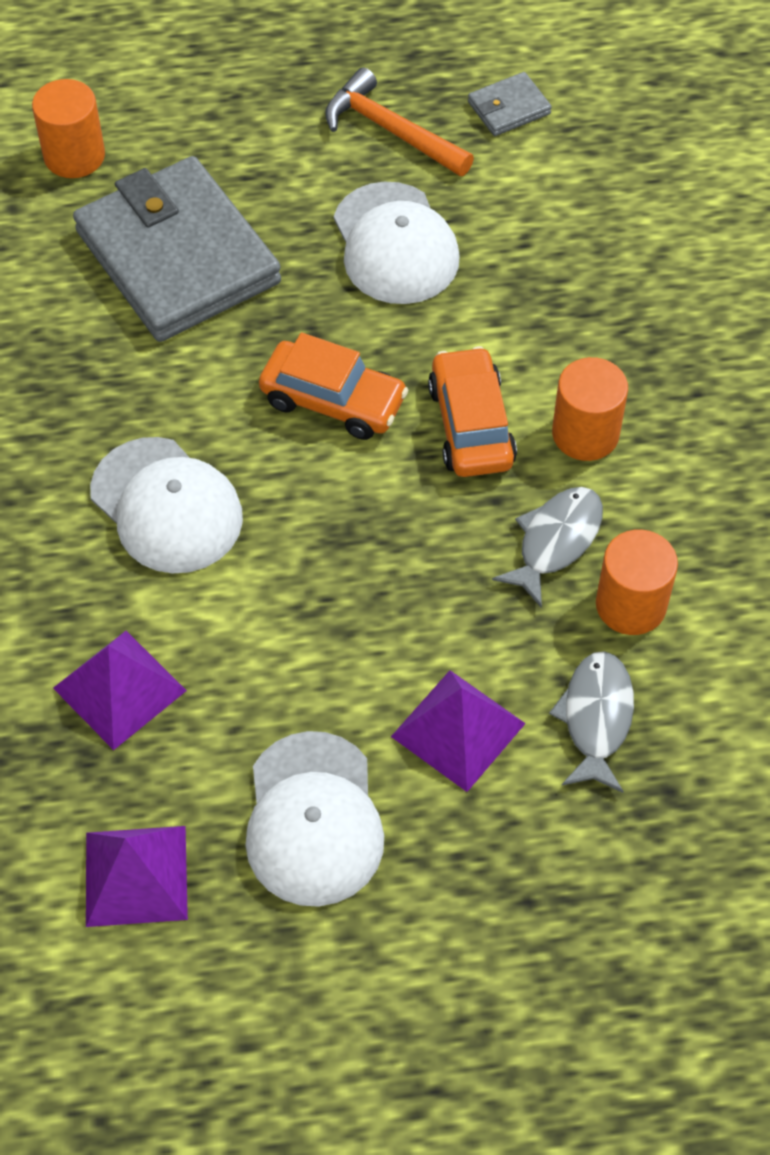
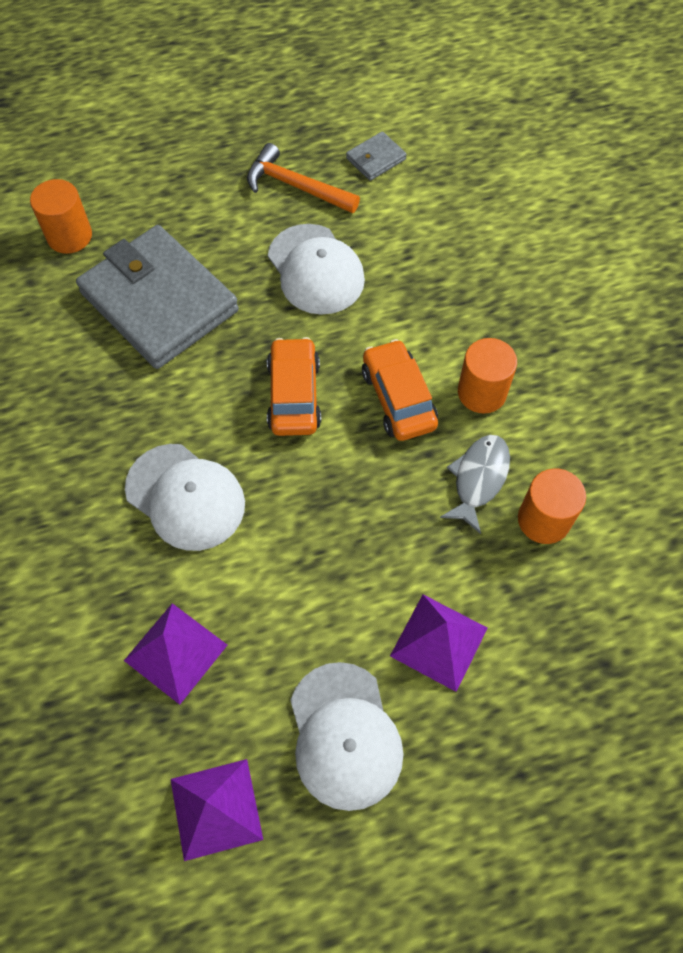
camera: 10 degrees left, 5 degrees up
orange car [259,332,408,440] -> orange car turned 105 degrees counterclockwise [267,337,321,436]
grey fish [549,651,634,793] -> none

